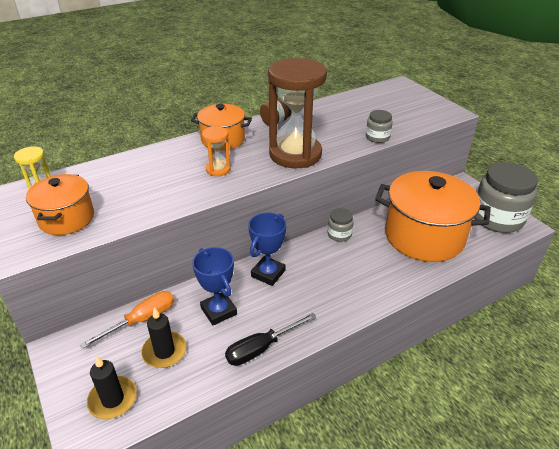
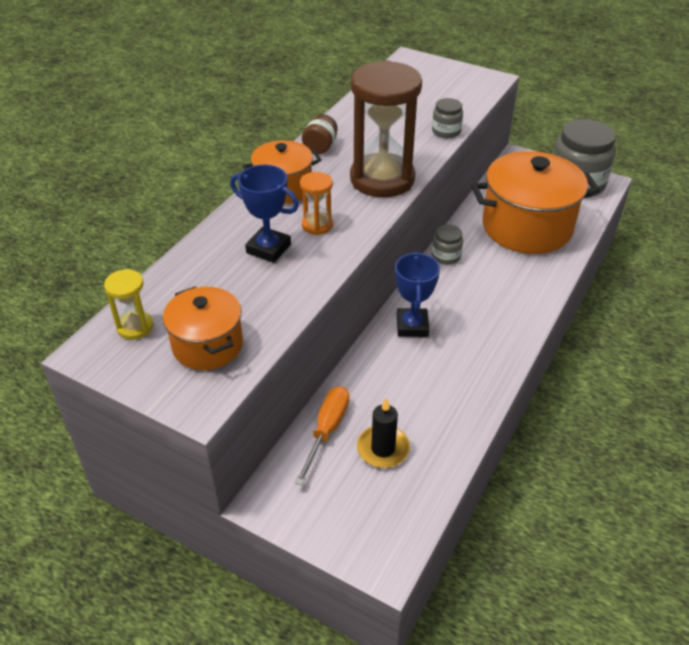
camera: 30 degrees left, 5 degrees up
black candle [87,356,137,419] -> none
blue trophy [192,247,237,326] -> blue trophy moved to [230,165,299,263]
black screwdriver [225,313,316,366] -> none

